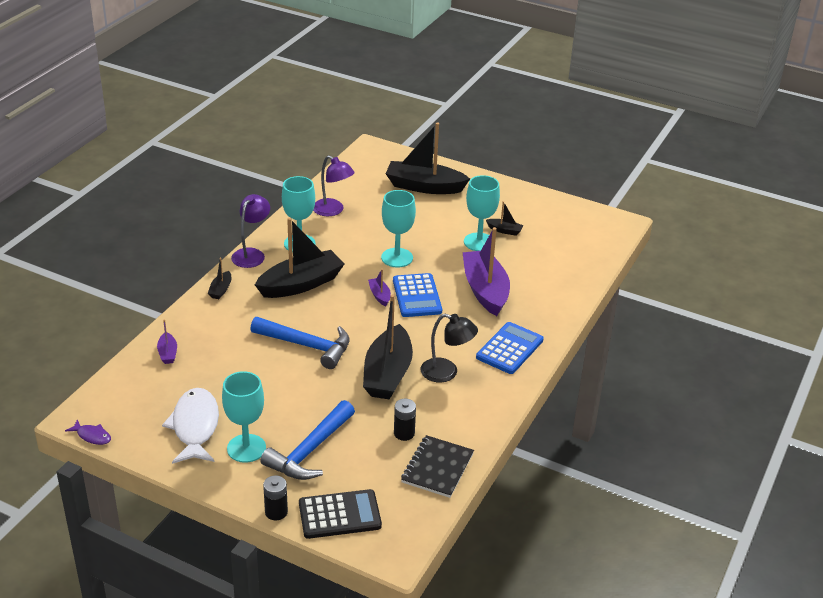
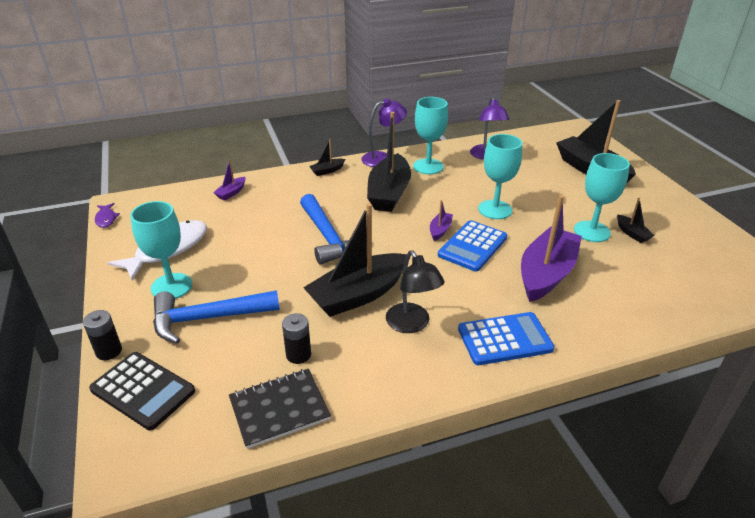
camera: 45 degrees right, 0 degrees up
black boat [255,218,345,298] -> black boat turned 90 degrees clockwise [367,112,411,212]

